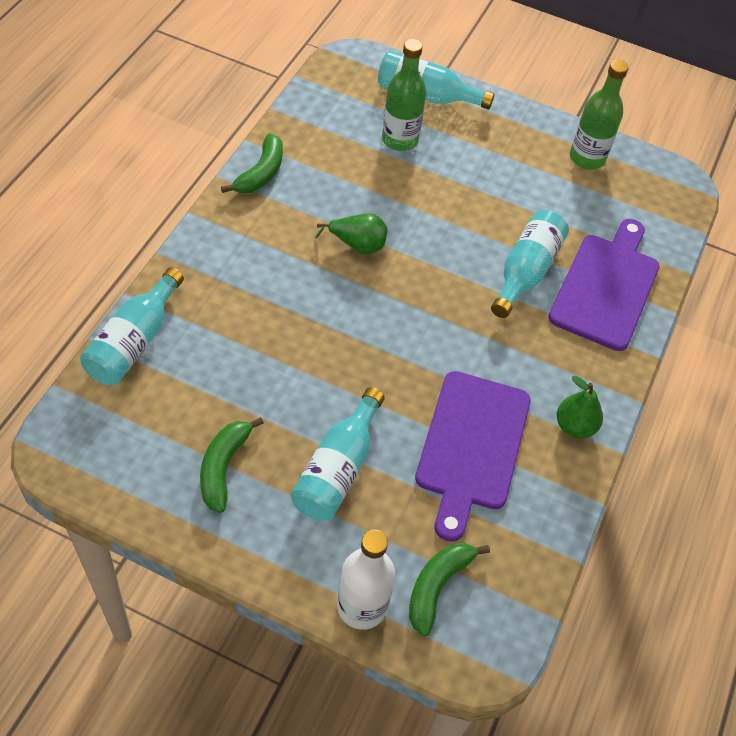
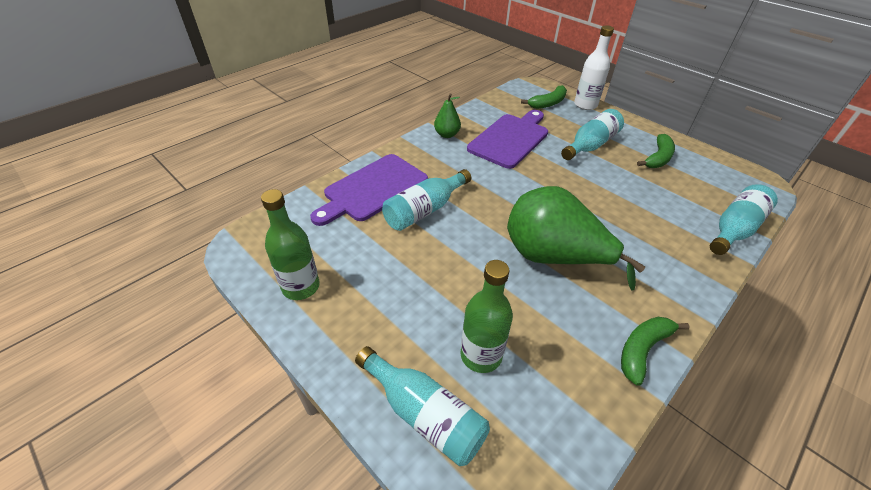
camera: 155 degrees left, 10 degrees down
green pear [315,213,387,255] -> green pear [507,186,645,291], size x2.12

